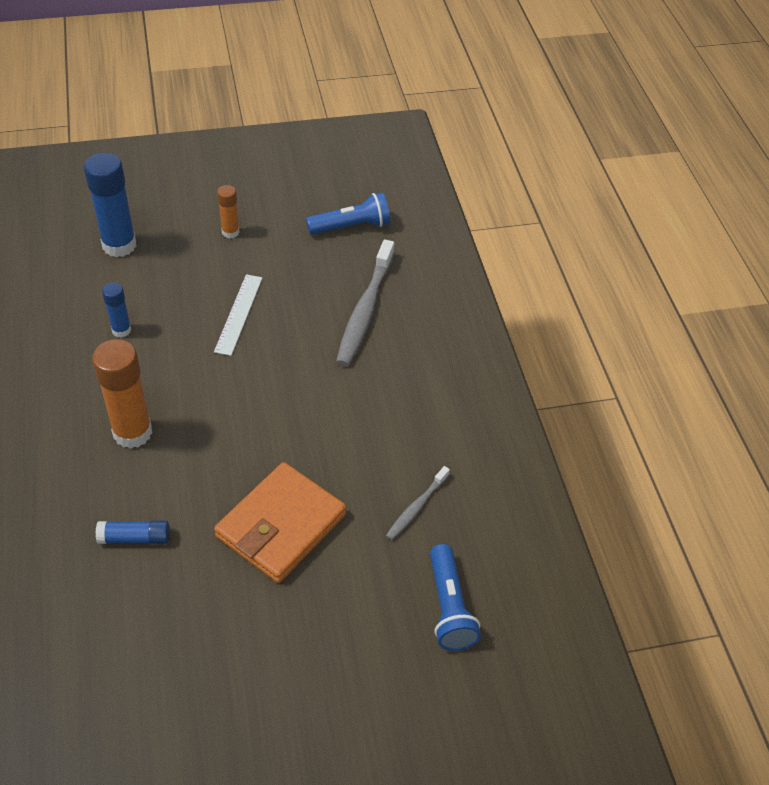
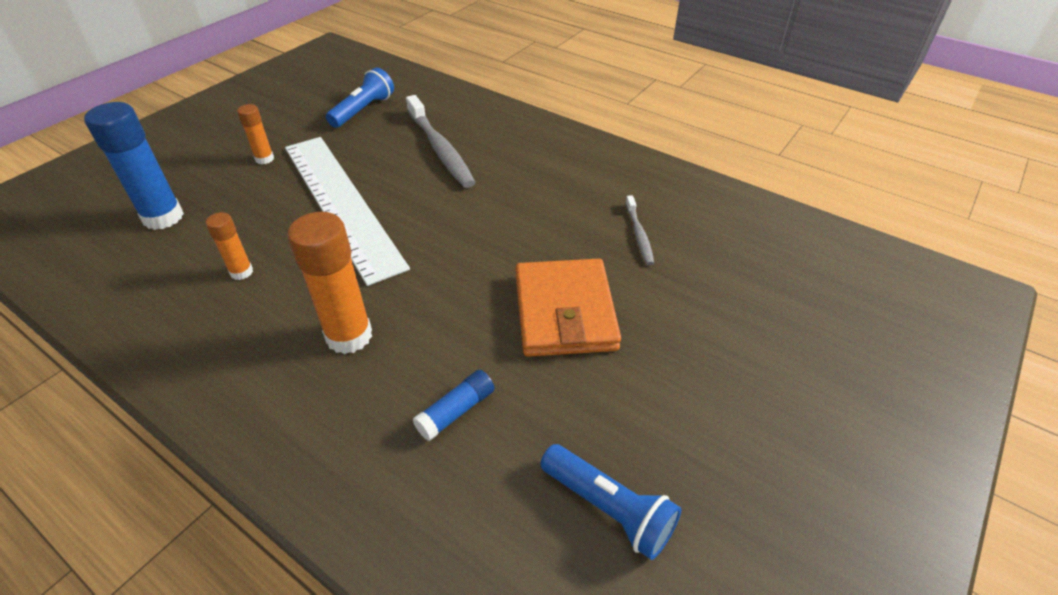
camera: 40 degrees left, 5 degrees down
blue glue stick [102,282,131,338] -> orange glue stick [205,212,253,280]
white ruler [214,274,262,356] -> white ruler [285,137,410,286], size x2.19
blue flashlight [430,544,481,651] -> blue flashlight moved to [540,444,681,560]

